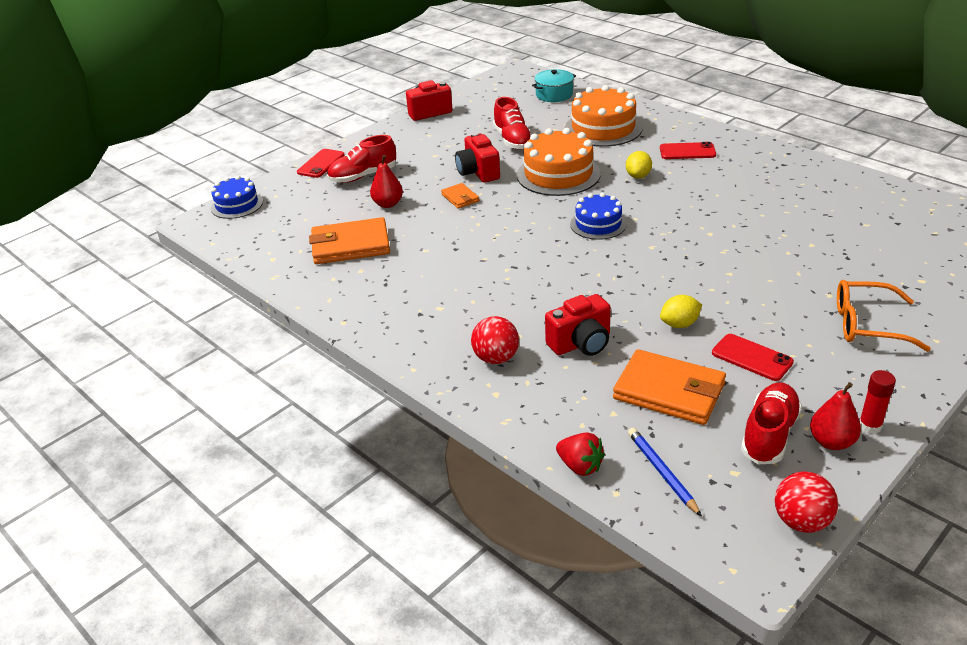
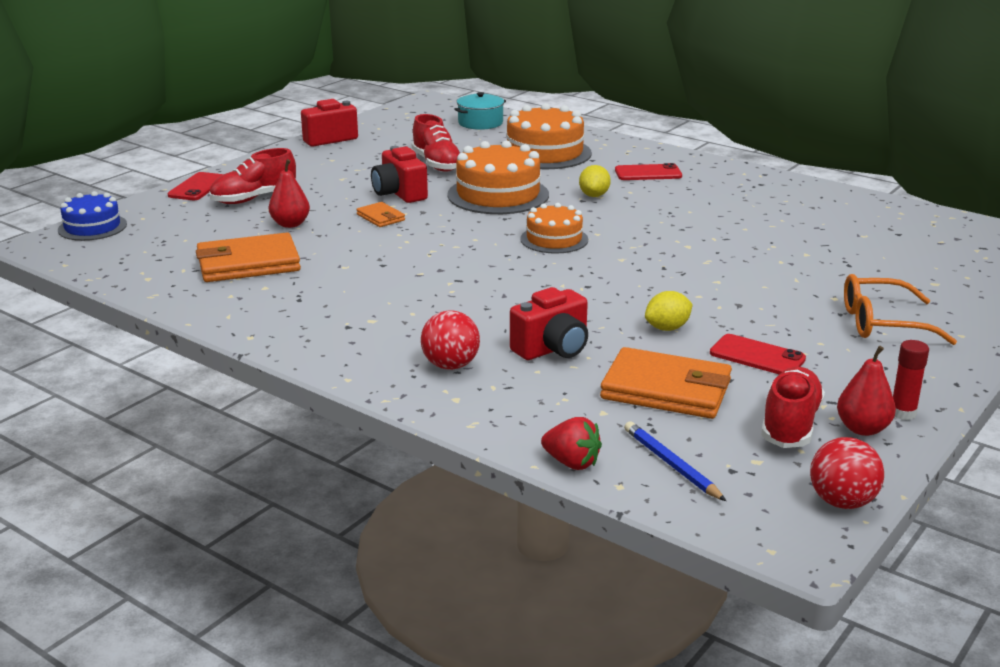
camera: 10 degrees left, 10 degrees down
blue cake [570,193,627,240] -> orange cake [520,203,588,254]

